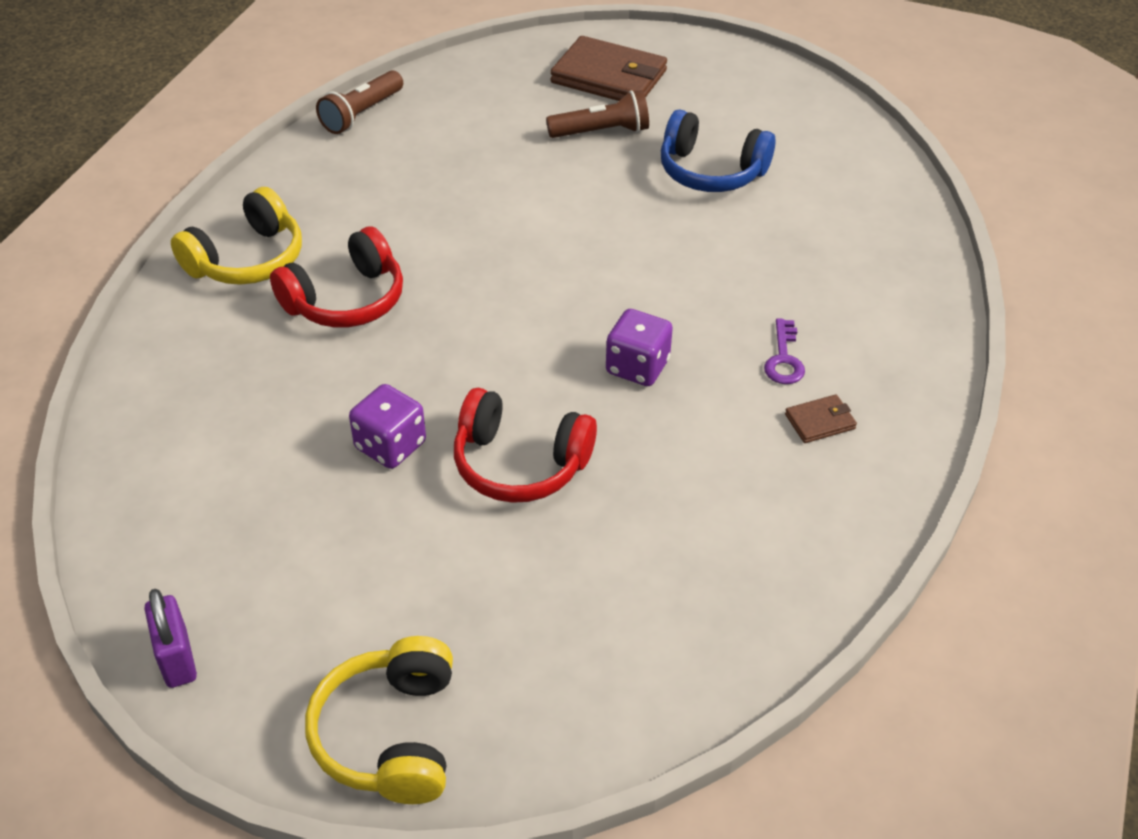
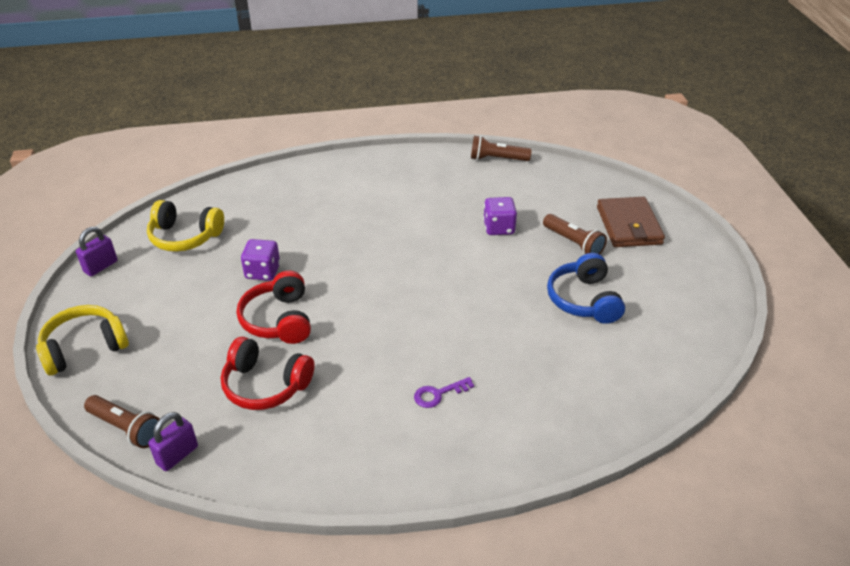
camera: 60 degrees right, 5 degrees down
yellow headphones [171,187,302,285] -> yellow headphones moved to [147,200,224,252]
red headphones [270,226,403,328] -> red headphones moved to [221,336,314,410]
purple dice [606,309,673,386] -> purple dice moved to [483,197,517,235]
brown wallet [785,394,857,443] -> none
none -> brown flashlight [84,395,162,448]
none -> purple padlock [148,412,198,471]

